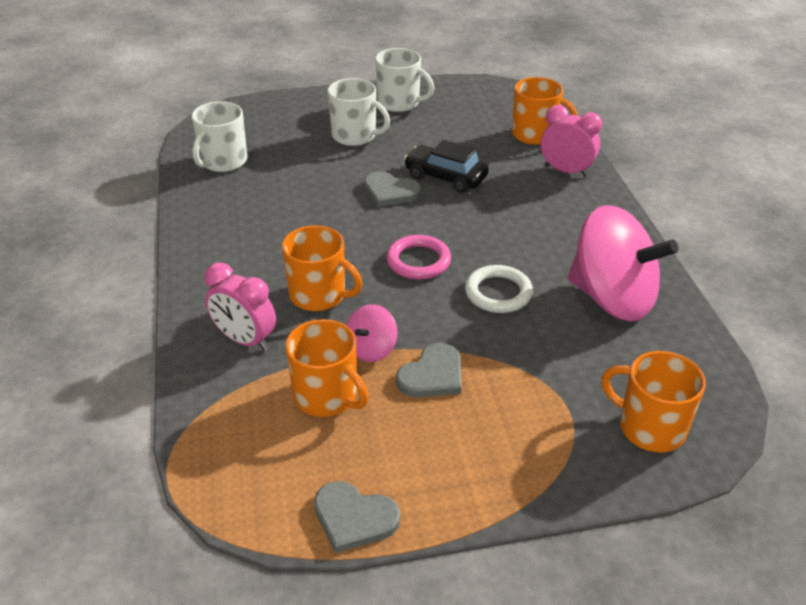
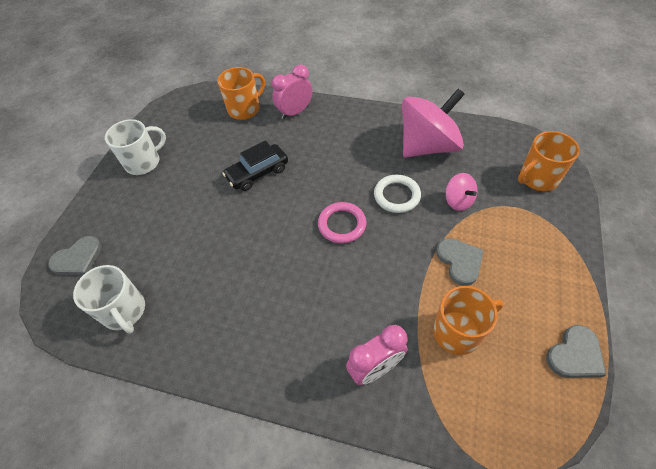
camera: 60 degrees left, 15 degrees up
orange mug [282,225,363,311] -> none
white mug [328,78,390,146] -> none
pink spinning top [346,304,397,362] -> pink spinning top moved to [445,173,478,211]
grey heart [364,171,421,207] -> grey heart moved to [48,236,102,275]

